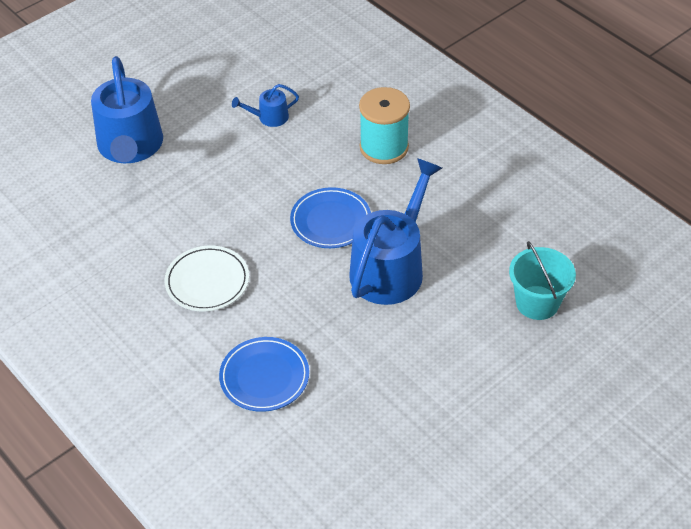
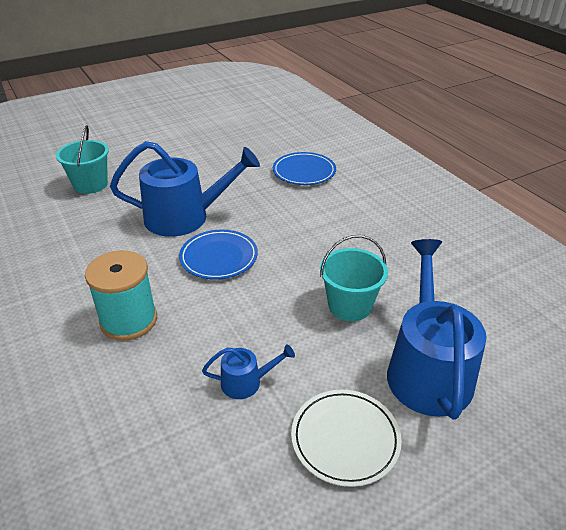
camera: 170 degrees left, 10 degrees down
white plate [165,245,249,312] -> white plate moved to [291,390,402,487]
blue watering can [349,158,442,305] -> blue watering can turned 135 degrees counterclockwise [110,141,260,237]
none -> turquoise bucket [320,235,388,321]

